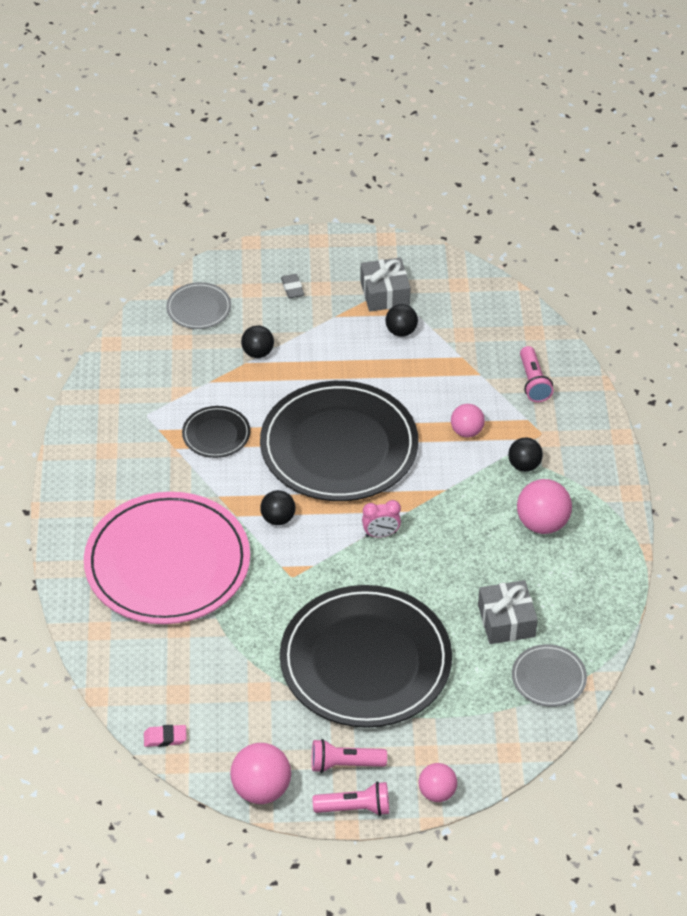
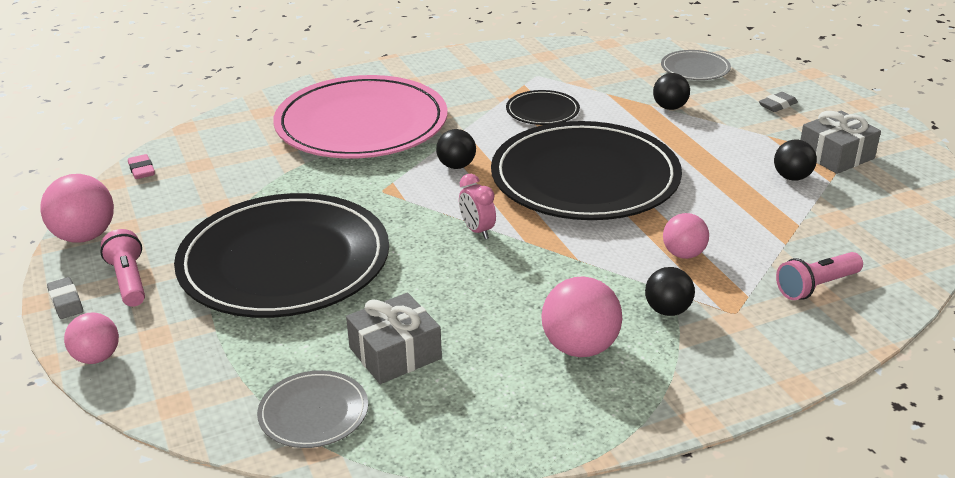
camera: 70 degrees right, 15 degrees down
pink flashlight [313,781,389,816] -> grey eraser [47,277,83,319]

